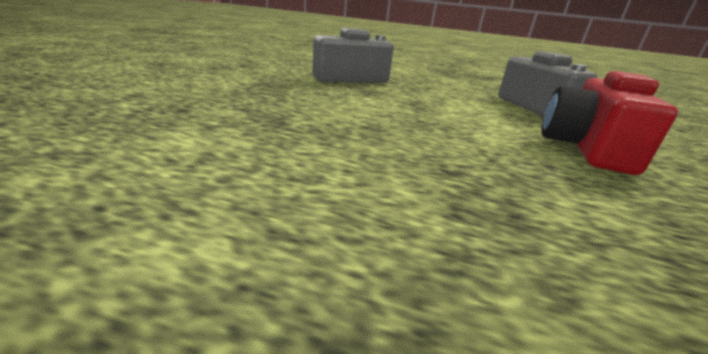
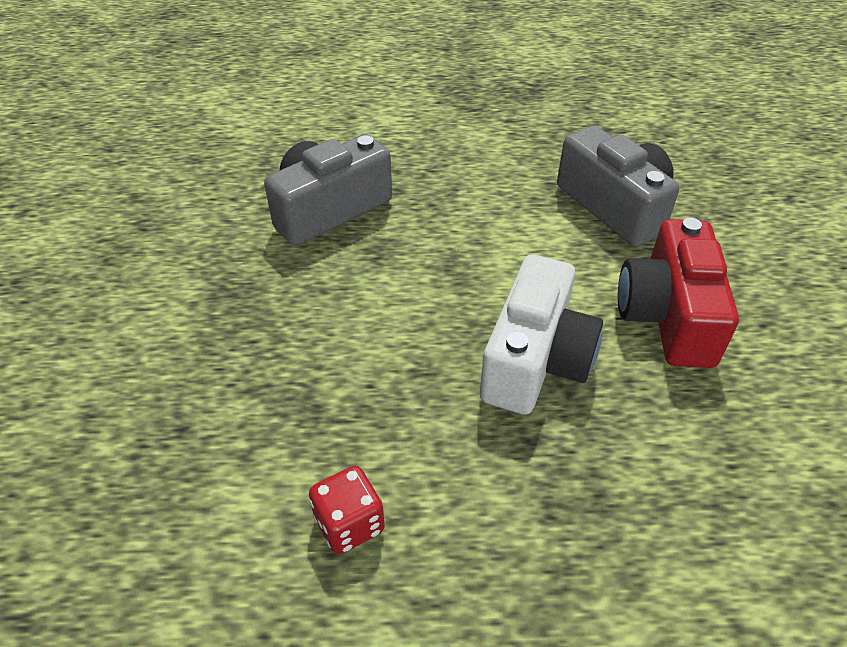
camera: 15 degrees left, 20 degrees up
none -> red dice [309,466,385,554]
none -> white camera [480,254,603,415]

